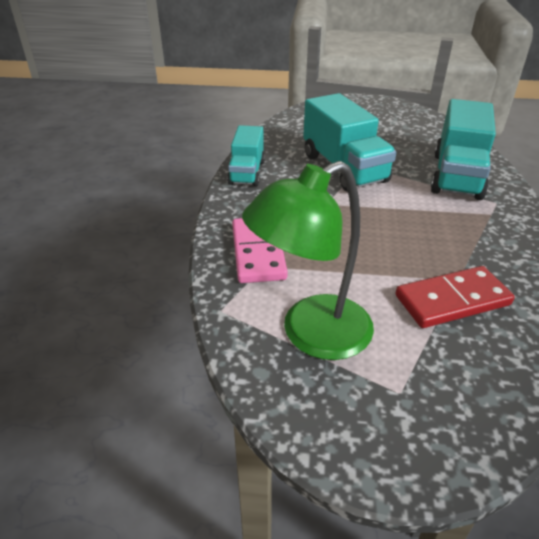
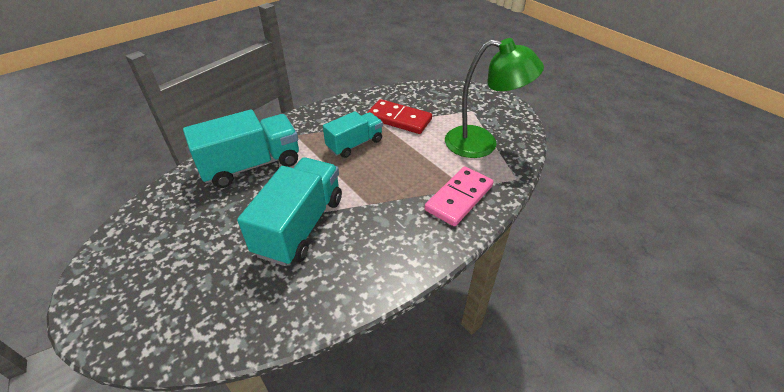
camera: 135 degrees left, 5 degrees up
turquoise truck [227,125,265,186] -> turquoise truck moved to [323,111,383,158]

